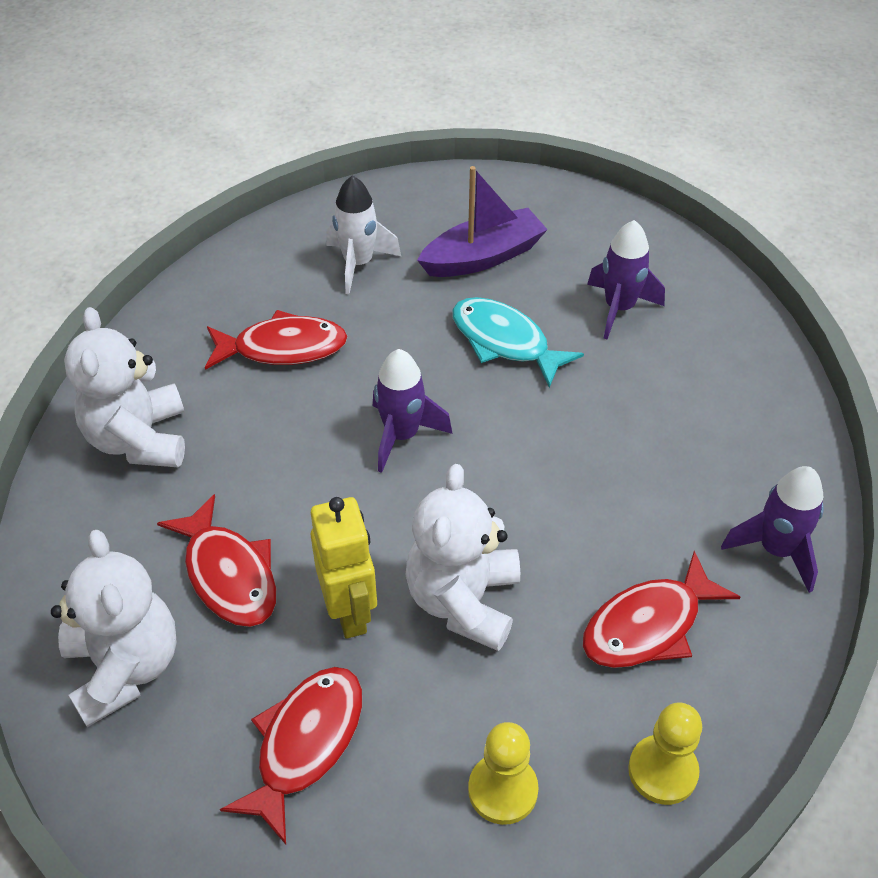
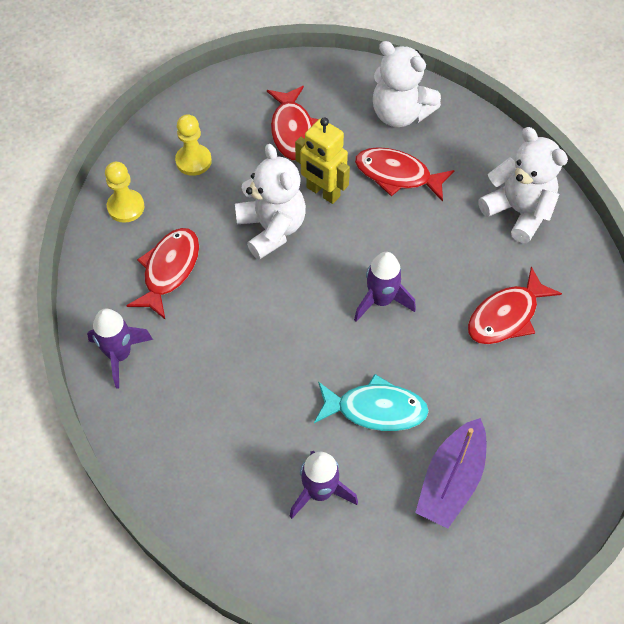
camera: 145 degrees right, 10 degrees up
white rocket [326,175,401,294] -> none

